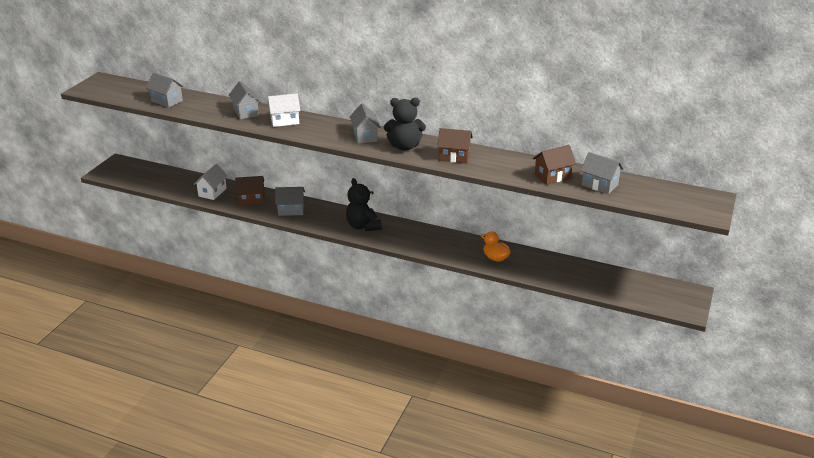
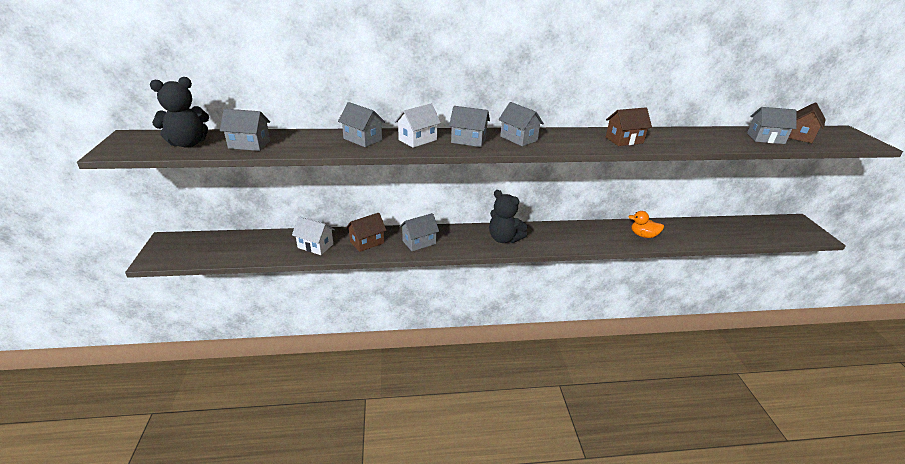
camera: 30 degrees left, 0 degrees up
white house [194,164,228,200] -> white house turned 60 degrees counterclockwise [292,216,335,255]
black teddy bear [384,98,426,151] -> black teddy bear moved to [150,77,209,148]
brown house [533,145,576,185] -> brown house moved to [789,102,825,143]
none -> grey house [449,106,490,147]

